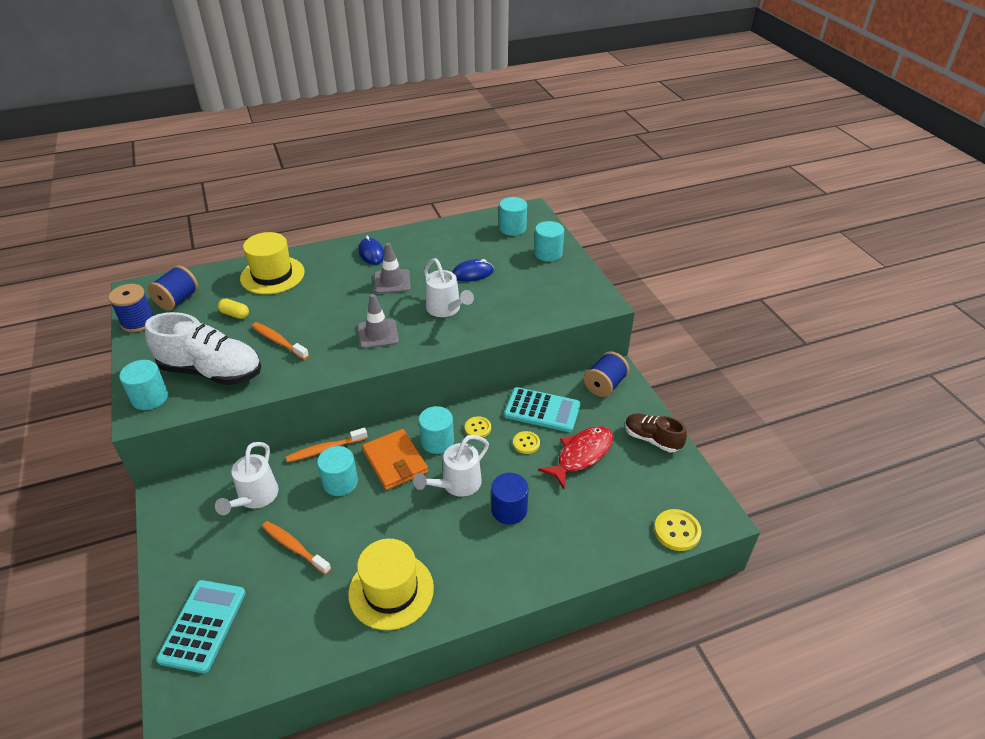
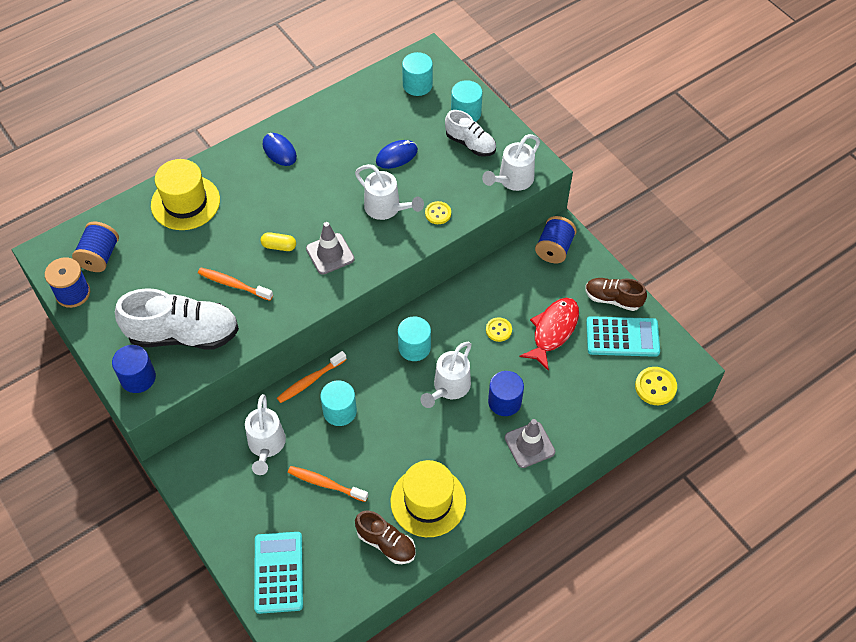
camera: 15 degrees left, 15 degrees up
turquoise cylinder [119,360,168,410] -> blue cylinder [112,345,156,393]
yellow capsule [218,299,249,319] -> yellow capsule moved to [261,232,296,251]
orange wallet [362,429,428,490] -> none
grey traffic cone [374,243,411,294] -> grey traffic cone moved to [505,419,555,468]
yellow button [465,416,491,437] -> yellow button moved to [425,201,451,224]
turquoise calculator [504,387,581,432] -> turquoise calculator moved to [586,316,660,357]
none -> brown shoe [355,511,416,564]
none -> white shoe [445,110,496,157]
none -> white watering can [482,134,540,191]

